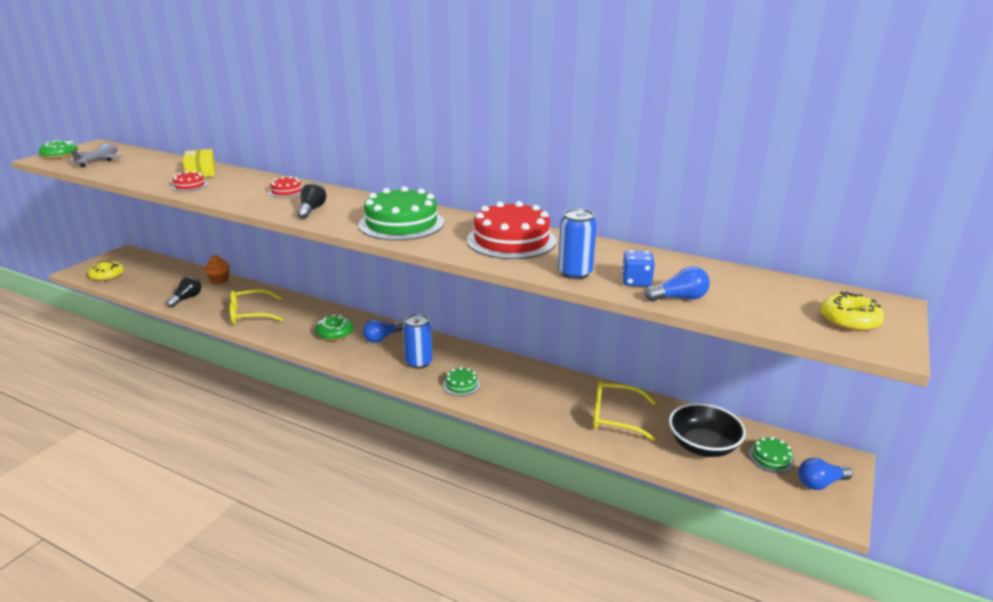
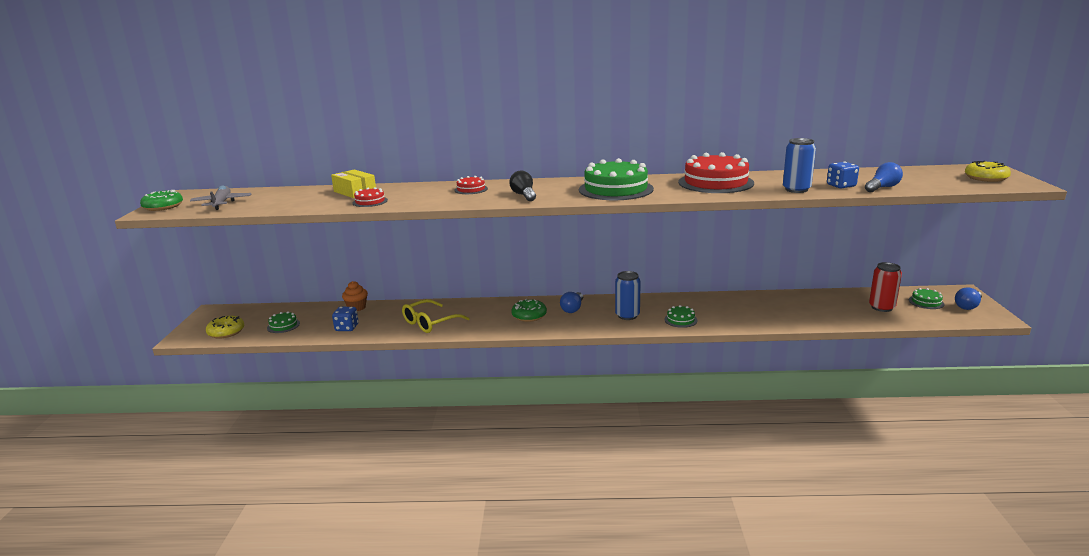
camera: 25 degrees left, 5 degrees down
black light bulb [166,276,202,307] -> blue dice [332,307,359,331]
yellow glasses [593,381,656,441] -> none
black bowl [669,403,746,457] -> red can [869,262,902,312]
none -> green cake [267,311,300,333]

